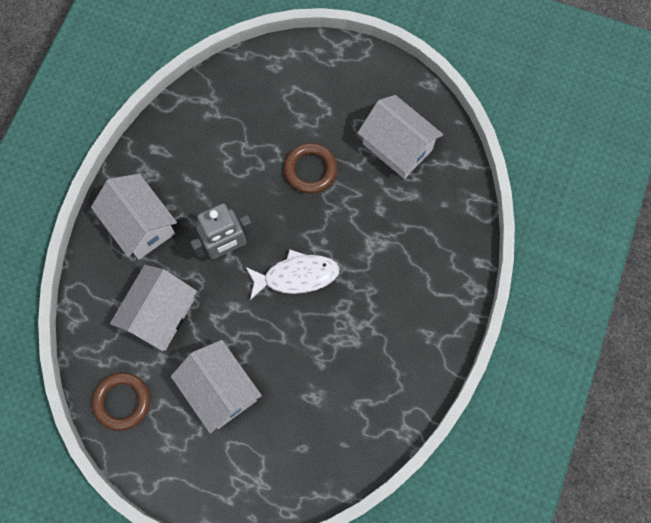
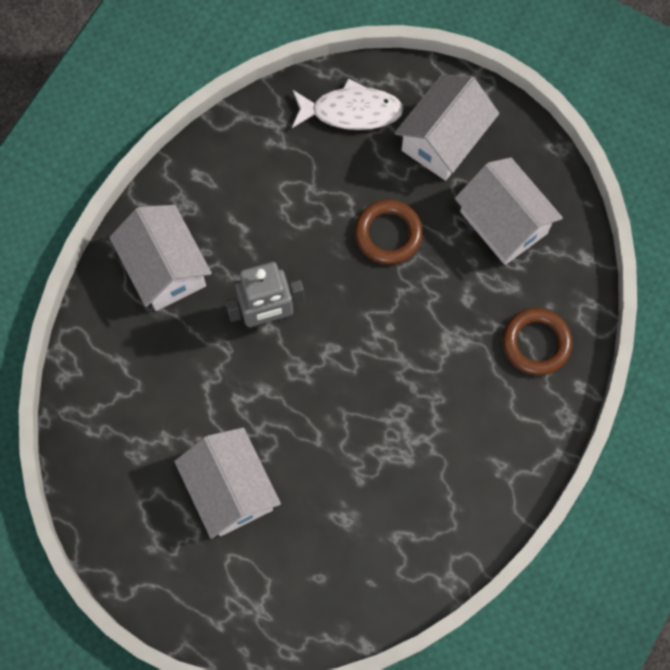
camera: 10 degrees right, 0 degrees up
brown ring [92,372,150,431] -> brown ring moved to [502,308,572,375]
white house [110,265,197,351] -> white house moved to [395,74,499,181]
white fish [246,249,340,300] -> white fish moved to [292,78,404,130]

